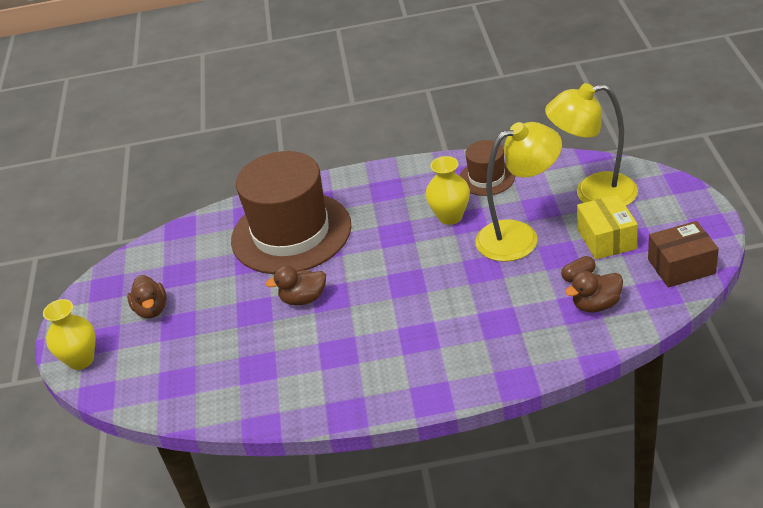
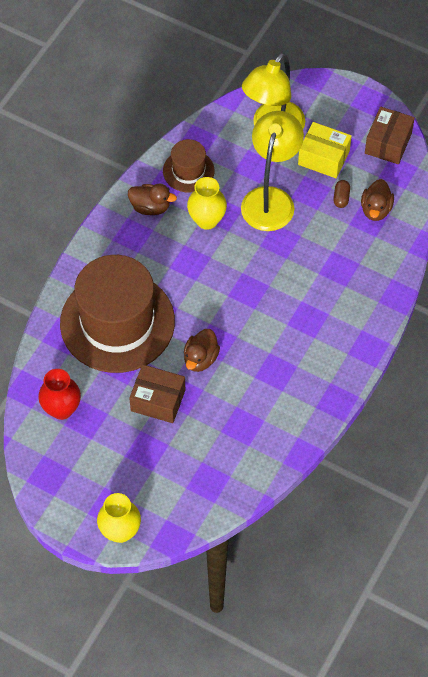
camera: 60 degrees left, 20 degrees up
brown duck [127,275,167,319] -> brown duck moved to [128,184,177,215]
none -> red vase [38,369,81,420]
none -> brown box [129,365,185,423]

